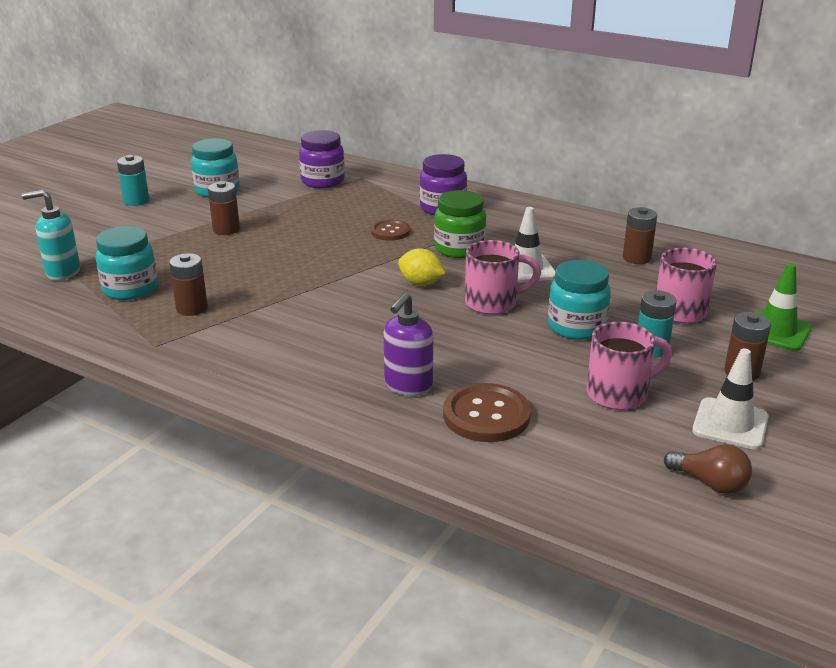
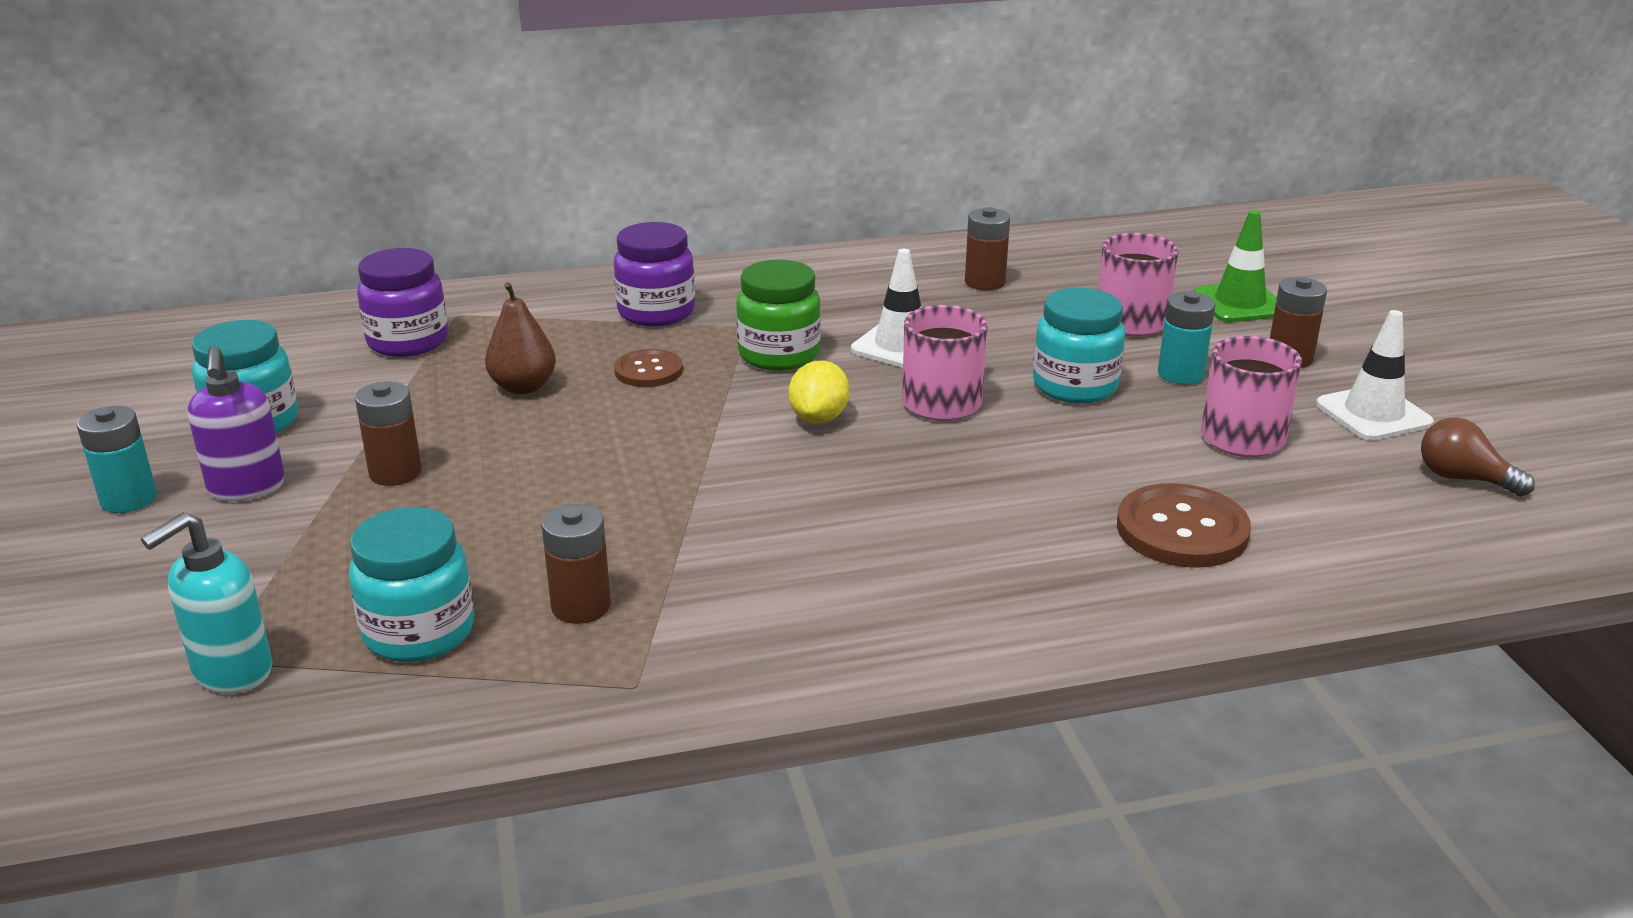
camera: 45 degrees left, 0 degrees up
purple soap dispenser [383,292,433,396] -> purple soap dispenser moved to [187,346,285,501]
yellow lemon [398,249,446,286] -> yellow lemon turned 60 degrees counterclockwise [788,361,850,423]
brown light bulb [664,445,752,494] -> brown light bulb turned 135 degrees counterclockwise [1421,417,1535,497]
none -> brown pear [485,282,556,394]

